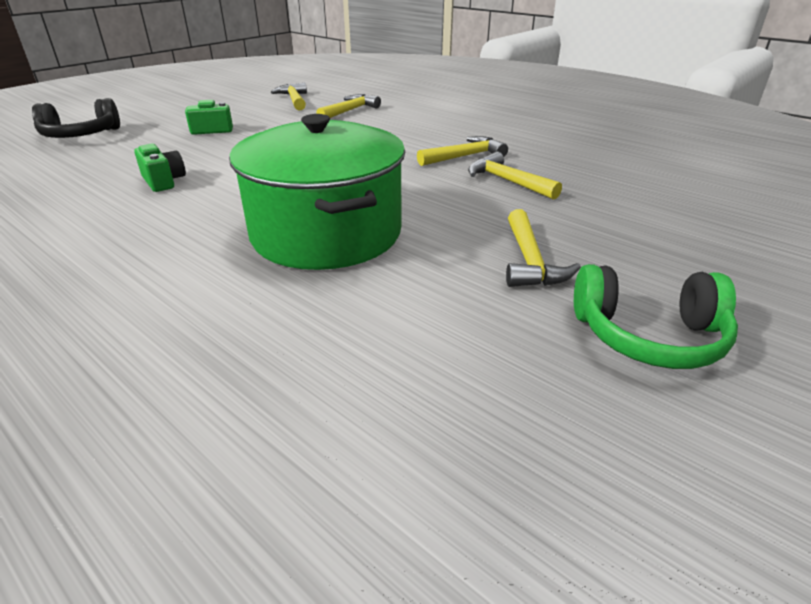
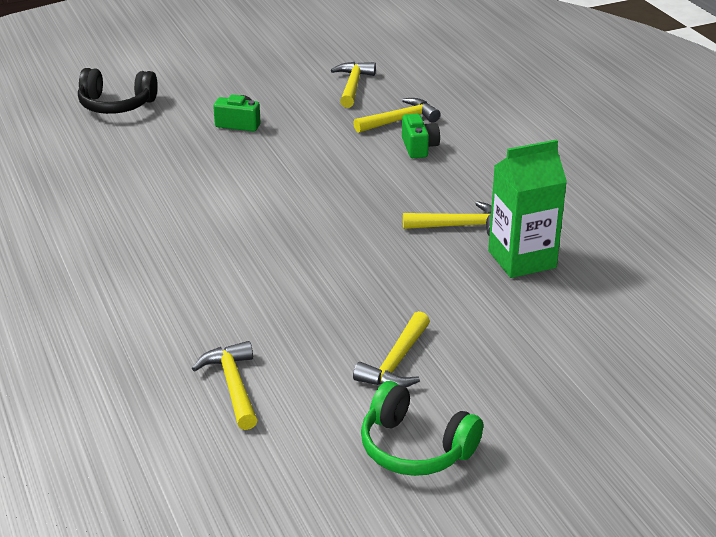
camera: 25 degrees right, 0 degrees up
green camera [134,143,186,192] -> green camera moved to [402,114,440,158]
green pot [229,114,405,270] -> none
yellow hammer [468,152,562,200] -> yellow hammer moved to [192,341,258,430]
none -> green carton [488,139,567,278]

